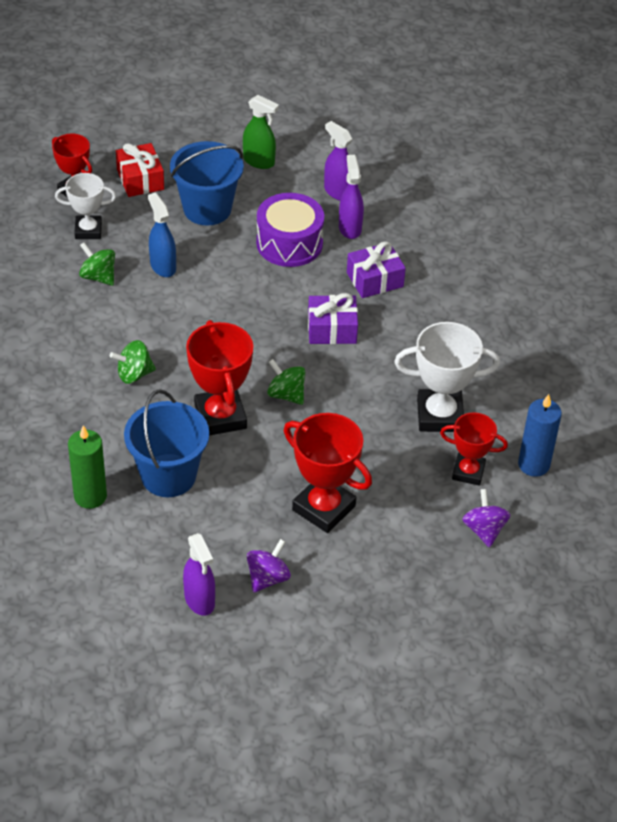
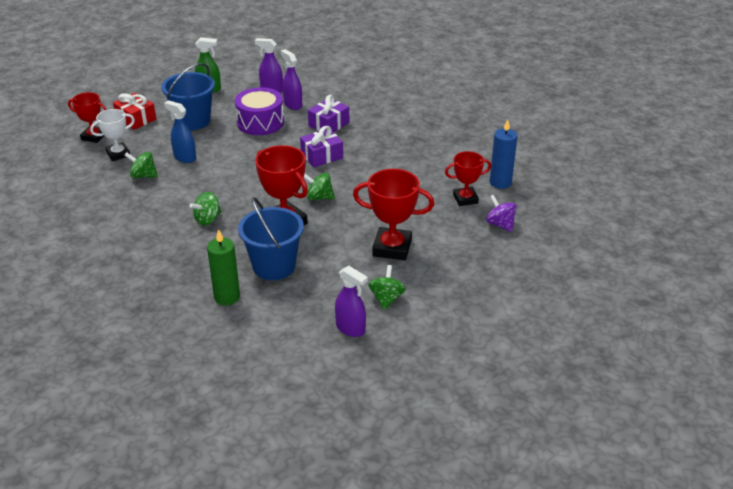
camera: 25 degrees left, 10 degrees down
purple spinning top [247,539,291,593] -> green spinning top [368,265,406,310]
white trophy [394,322,500,432] -> none

